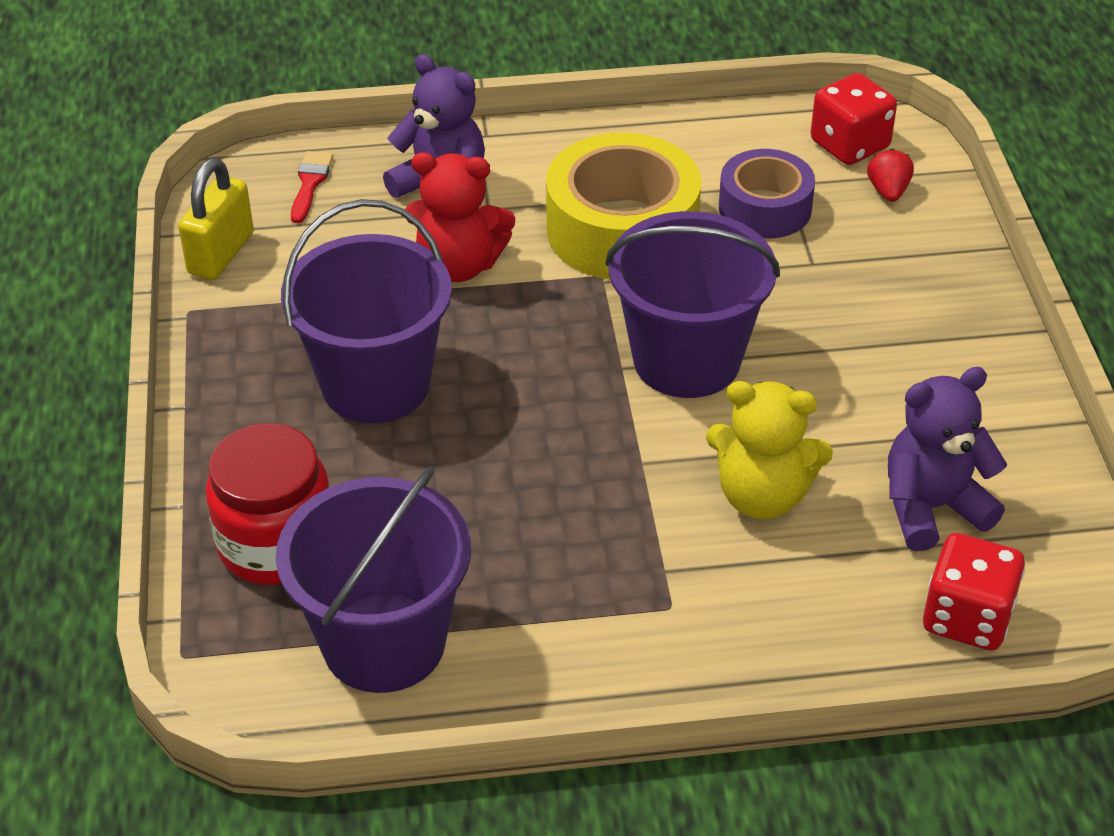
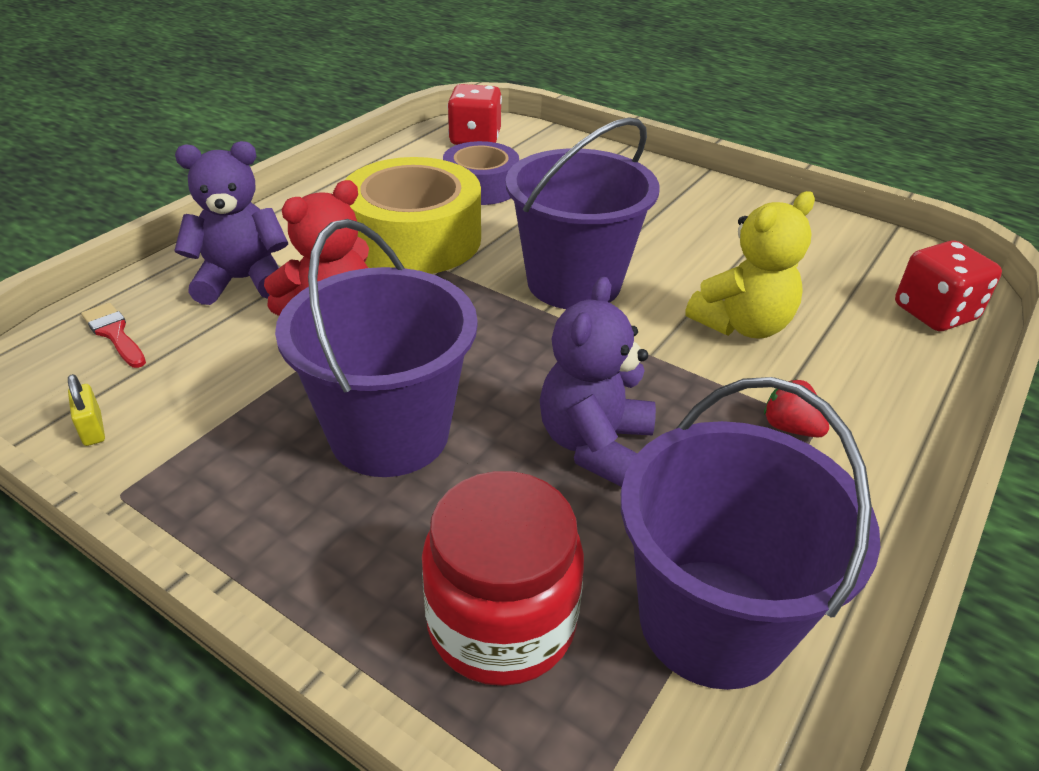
camera: 50 degrees left, 5 degrees down
yellow padlock [178,158,254,280] -> yellow padlock [68,374,105,446], size x0.50
red strawberry [867,149,914,202] -> red strawberry moved to [764,379,829,437]
purple teddy bear [888,367,1007,551] -> purple teddy bear moved to [540,276,656,487]

